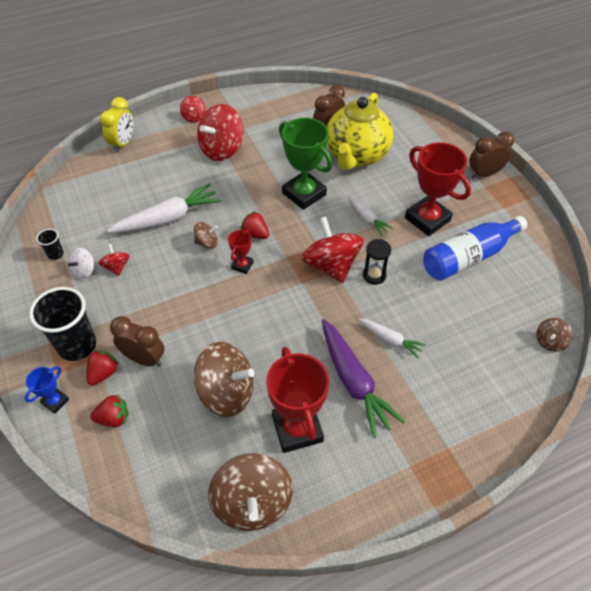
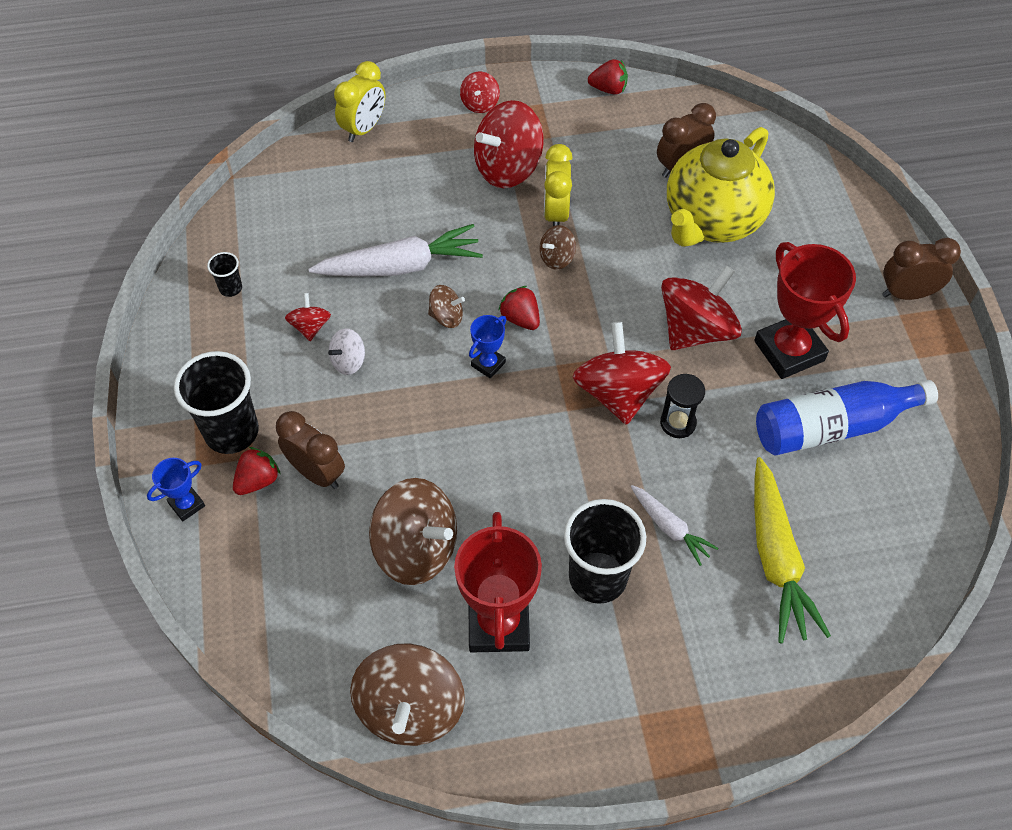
camera: 15 degrees right, 5 degrees up
white spinning top [68,248,94,279] -> white spinning top moved to [328,328,365,375]
red strawberry [90,394,129,427] -> red strawberry moved to [588,59,628,95]
red trophy [228,230,254,274] -> blue trophy [469,315,506,379]
green trophy [279,118,333,210] -> none
purple carrot [322,319,405,438] -> black cup [564,499,646,604]
white carrot [348,195,393,236] -> red spinning top [661,265,742,350]
brown spinning top [536,318,573,352] -> brown spinning top moved to [540,225,576,270]
none -> yellow clock [544,144,573,226]
none -> yellow carrot [754,457,831,644]

